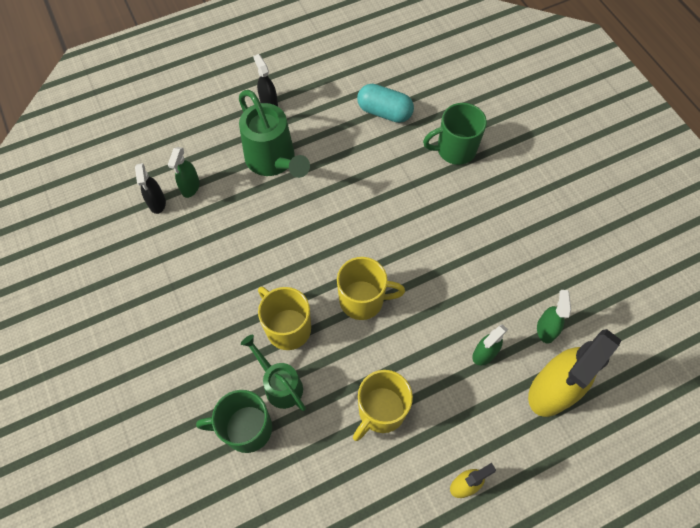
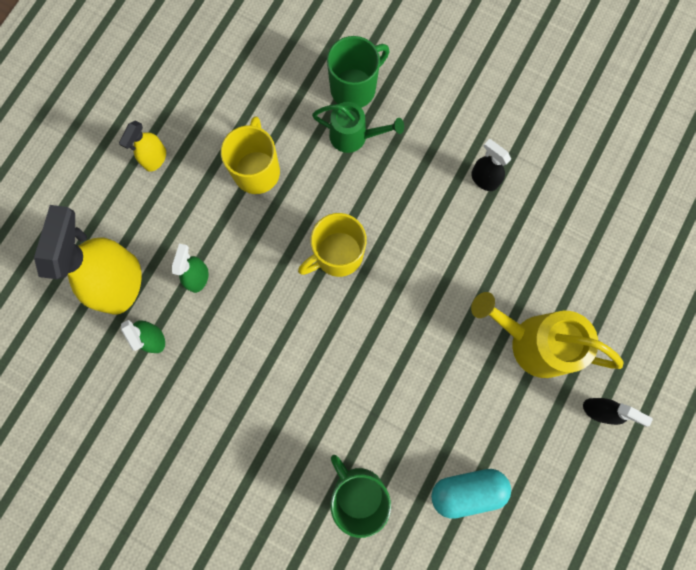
camera: 145 degrees right, 15 degrees up
black spray bottle [135,163,166,214] -> black spray bottle moved to [471,139,511,191]
green spray bottle [168,147,200,198] -> none
green watering can [239,90,310,178] -> yellow watering can [471,292,624,378]
yellow mug [258,287,311,350] -> none
green mug [423,103,487,165] -> green mug turned 75 degrees counterclockwise [331,455,391,538]

